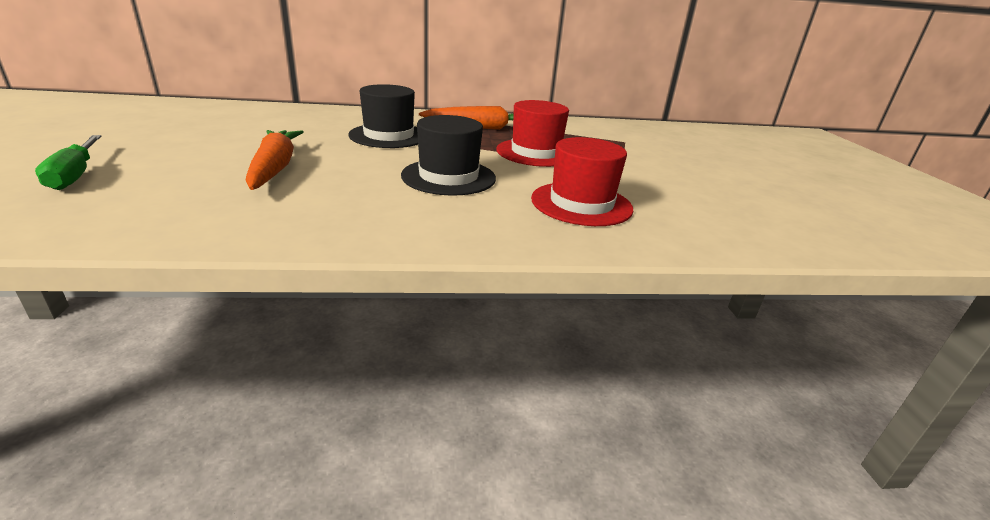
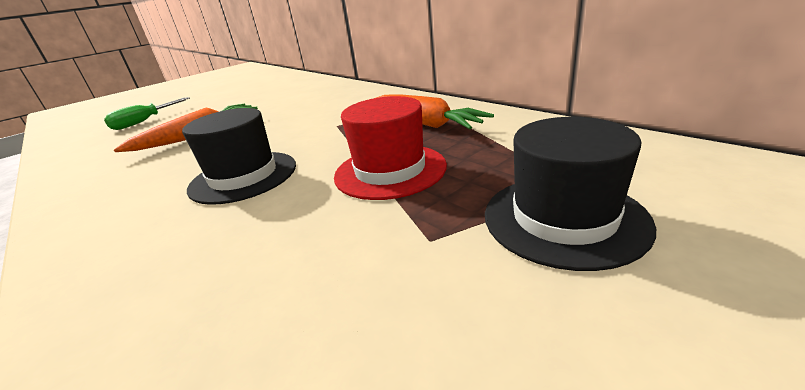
camera: 60 degrees right, 0 degrees up
black hat [348,84,418,148] -> black hat moved to [485,117,656,271]
red hat [531,137,633,226] -> none

